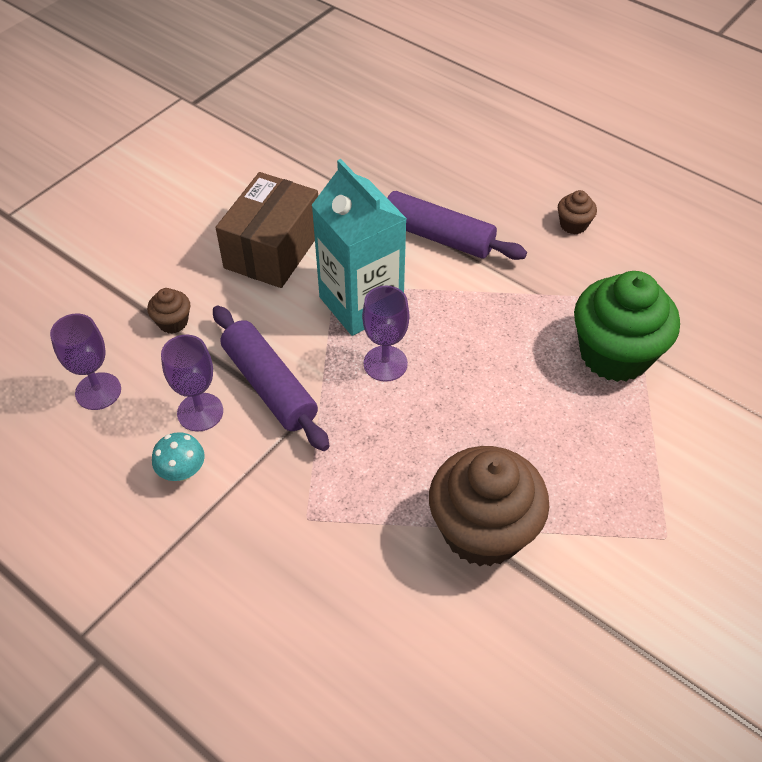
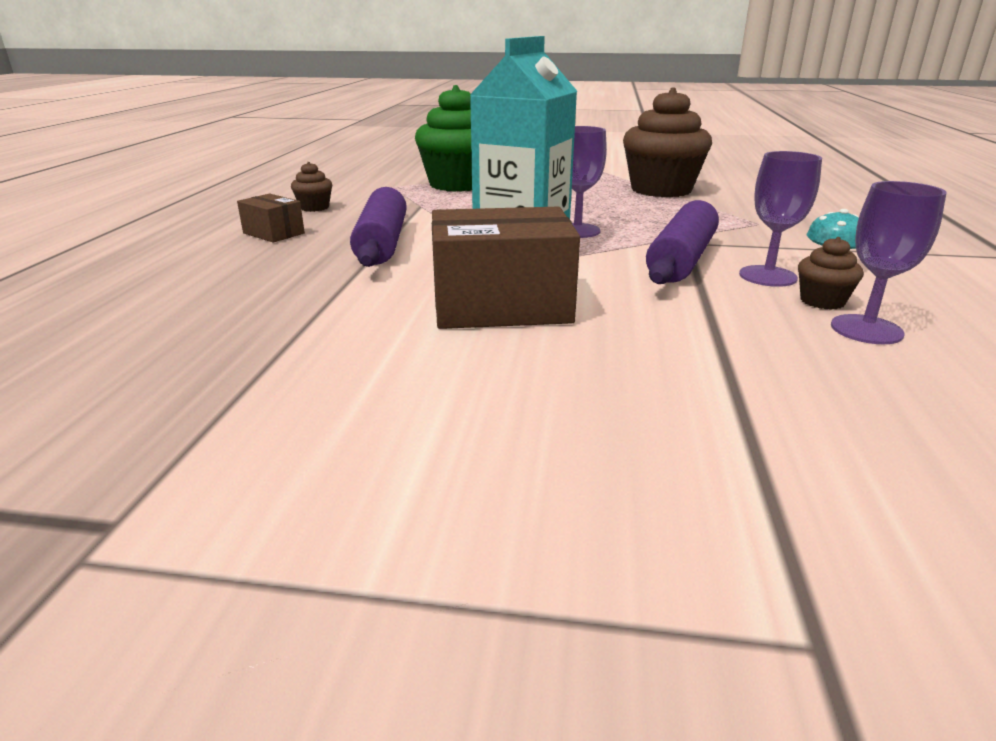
camera: 120 degrees left, 25 degrees down
brown cupcake [147,288,190,334] -> brown cupcake moved to [798,237,864,310]
none -> brown box [237,194,305,243]

